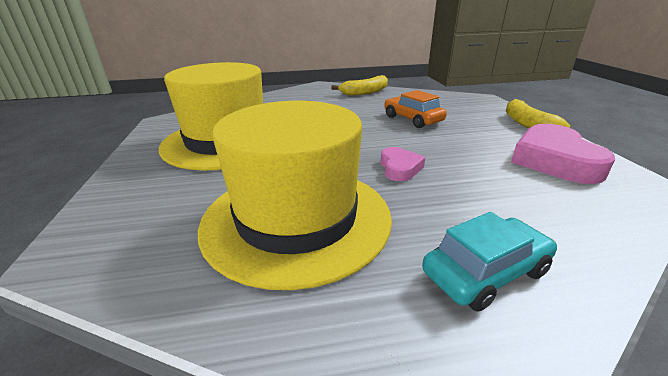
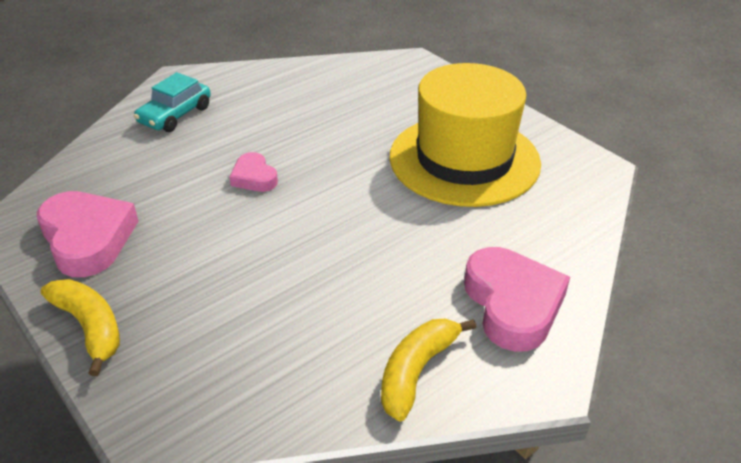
camera: 150 degrees right, 10 degrees up
yellow hat [198,101,392,290] -> none
orange car [384,90,447,128] -> none
none -> pink heart [464,247,570,352]

